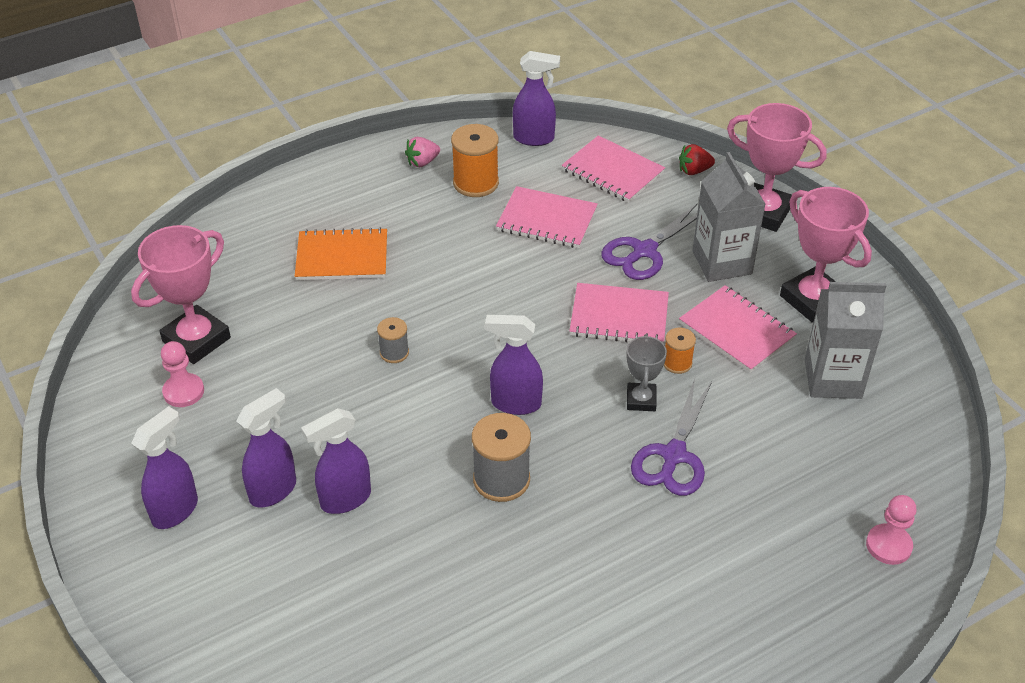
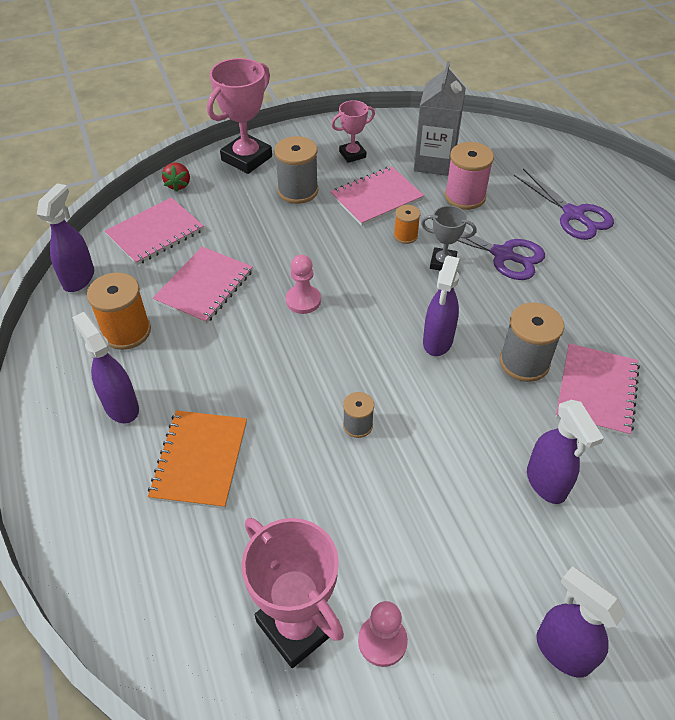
camera: 80 degrees left, 5 degrees up
purple spray bottle [236,388,296,507] -> purple spray bottle moved to [72,312,139,424]
pink strawberry [405,137,440,167] -> none
pink notebook [569,283,669,343] -> pink notebook moved to [556,344,640,436]
purple scissors [601,203,698,280] -> purple scissors moved to [513,169,614,240]
grey carton [692,152,765,282] -> grey spool [274,136,318,204]
pink trophy [780,187,872,323] -> pink trophy [331,100,375,163], size x0.56
pink pawn [866,495,916,565] -> pink pawn moved to [286,255,321,314]
none -> pink spool [445,142,494,210]

